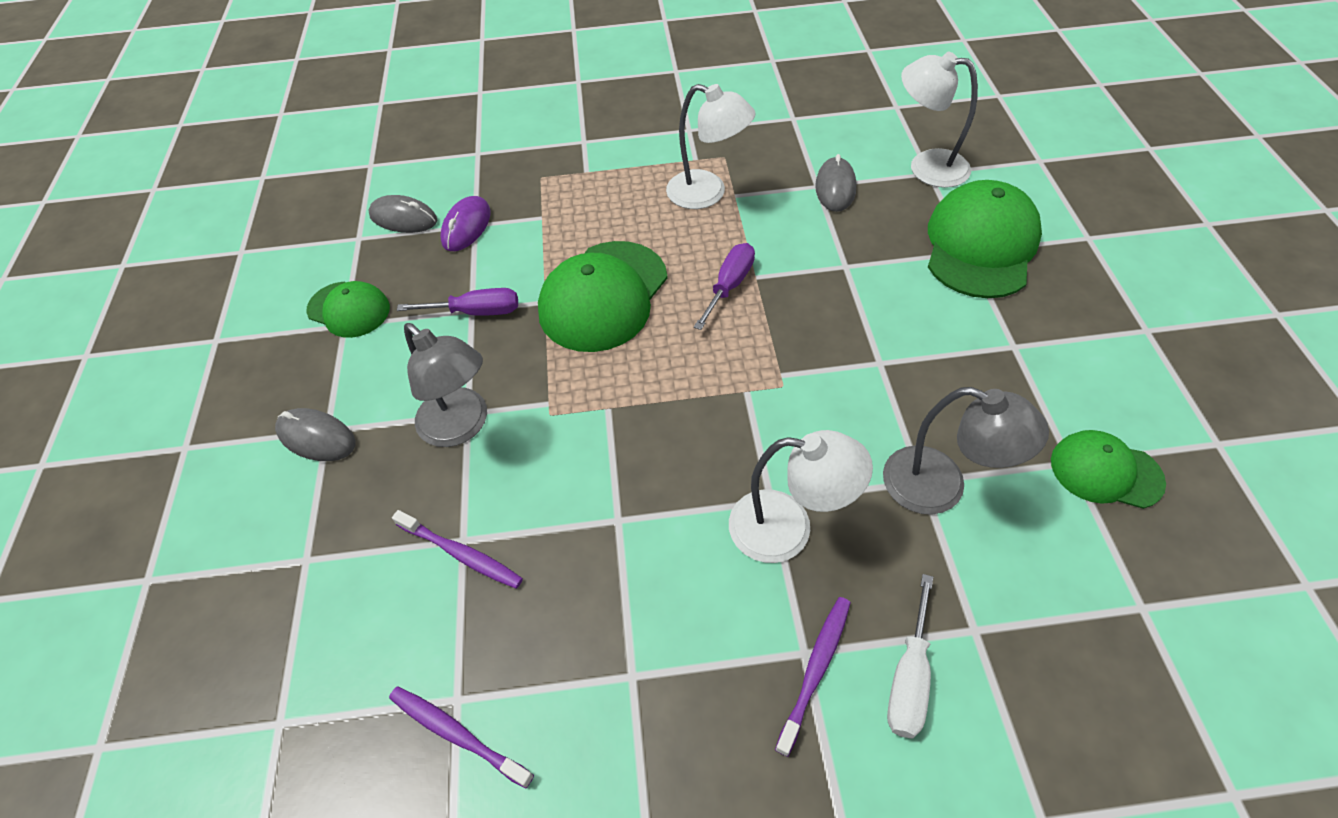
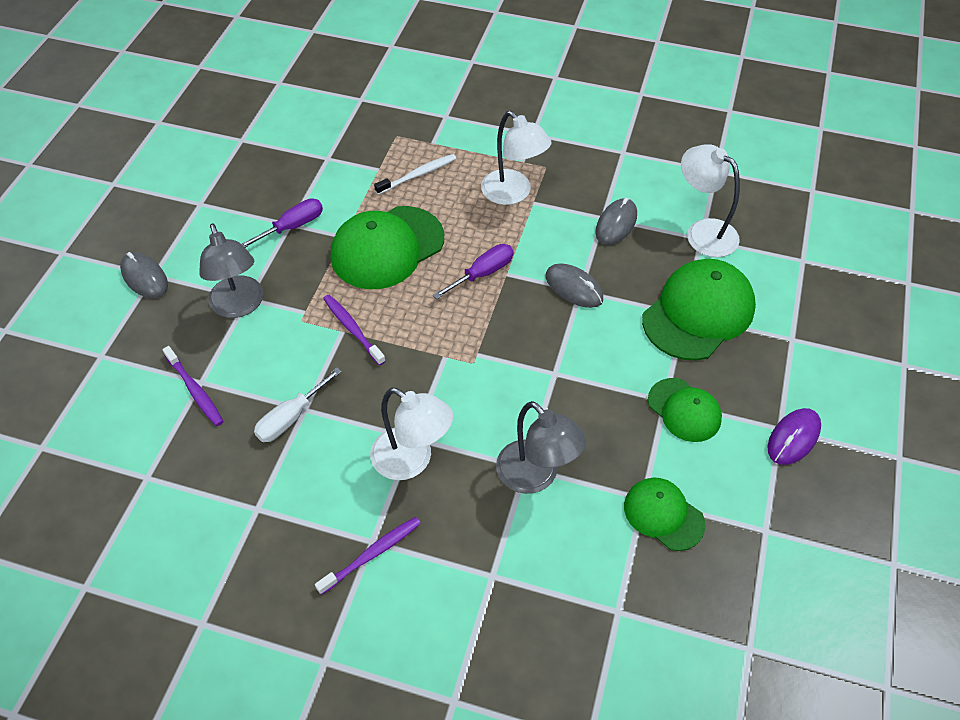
camera: 20 degrees right, 0 degrees up
green cap [306,281,390,338] -> green cap moved to [648,378,722,442]
grey mouse [368,195,437,233] -> grey mouse moved to [546,263,603,308]
purple toothbrush [389,687,534,789] -> purple toothbrush moved to [323,295,386,366]
purple screwdriver [397,288,518,316] -> purple screwdriver turned 60 degrees counterclockwise [242,199,323,248]
purple mouse [440,196,491,251] -> purple mouse moved to [768,408,821,465]
white screwdriver [887,574,933,739] -> white screwdriver moved to [254,368,342,442]
none -> white toothbrush [374,154,456,195]

